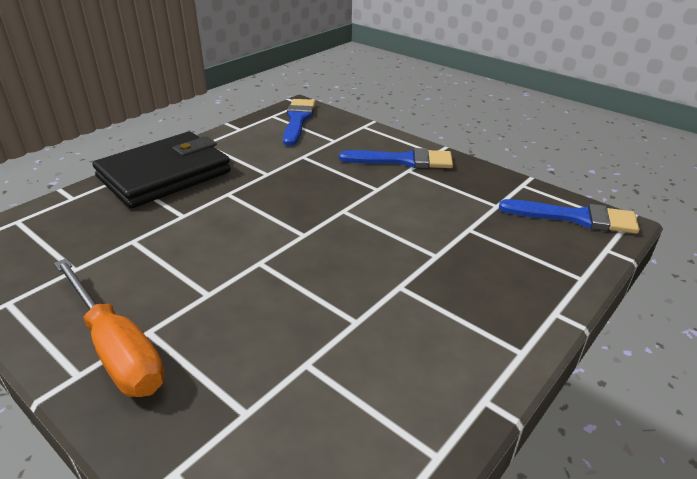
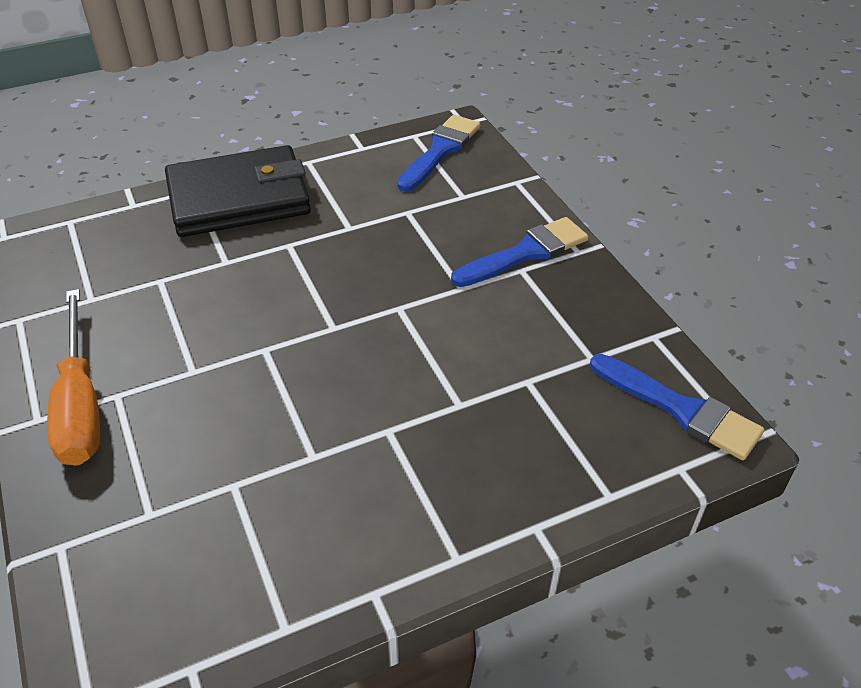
camera: 25 degrees right, 10 degrees up
blue brush [339,148,453,169] -> blue brush turned 60 degrees counterclockwise [451,217,588,287]

